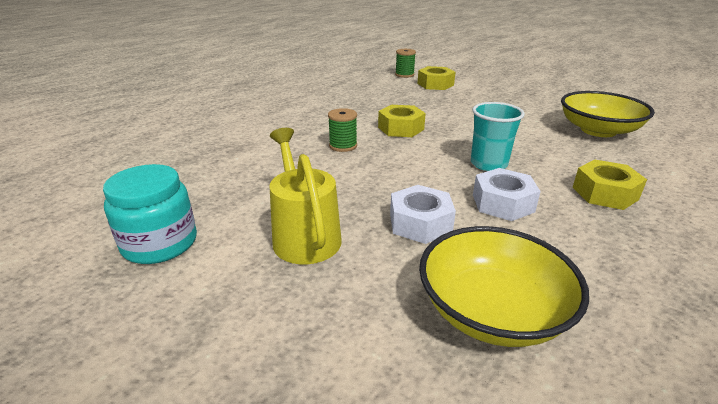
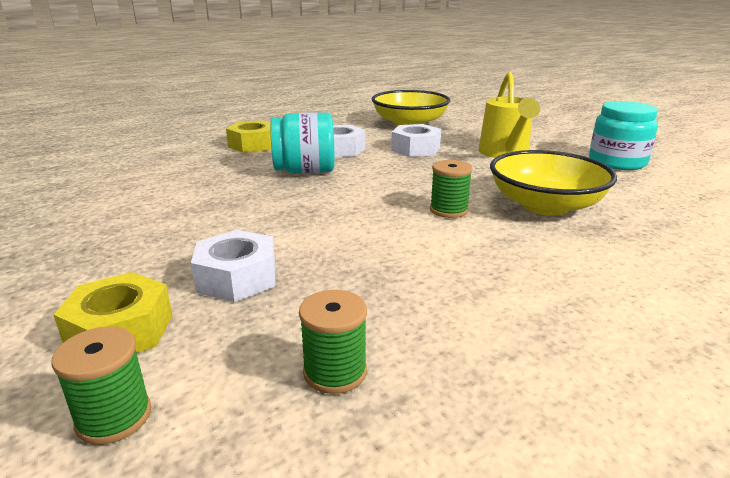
camera: 160 degrees left, 5 degrees down
yellow nut [378,105,426,137] -> none
turquoise cup [471,102,525,171] -> turquoise jar [271,112,335,174]
yellow bowl [561,91,655,137] -> yellow bowl moved to [490,150,617,215]
none -> white nut [191,230,275,302]
none -> green spool [299,290,367,394]

